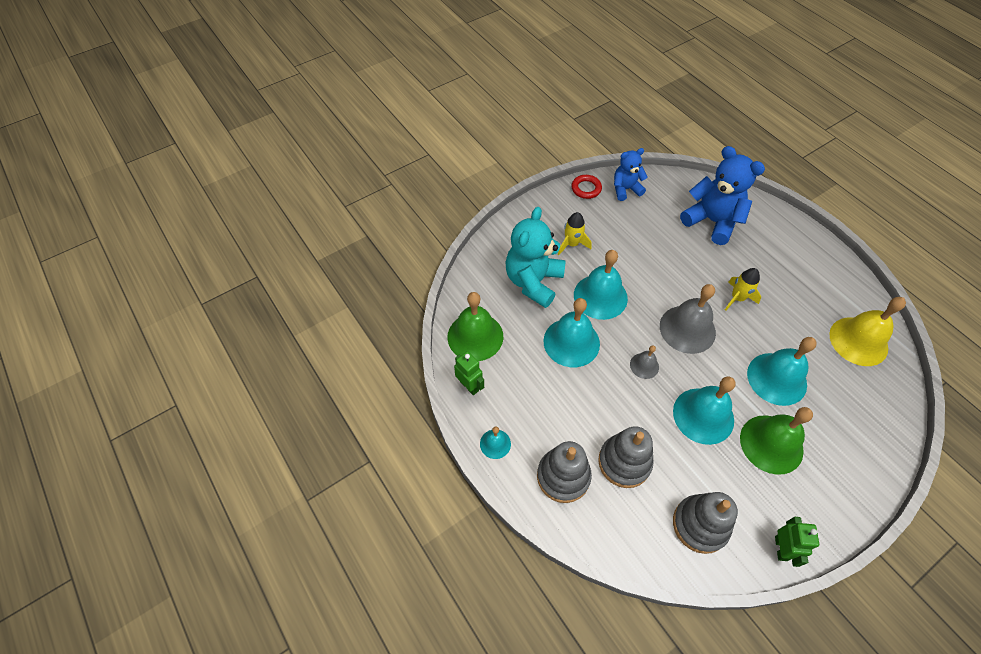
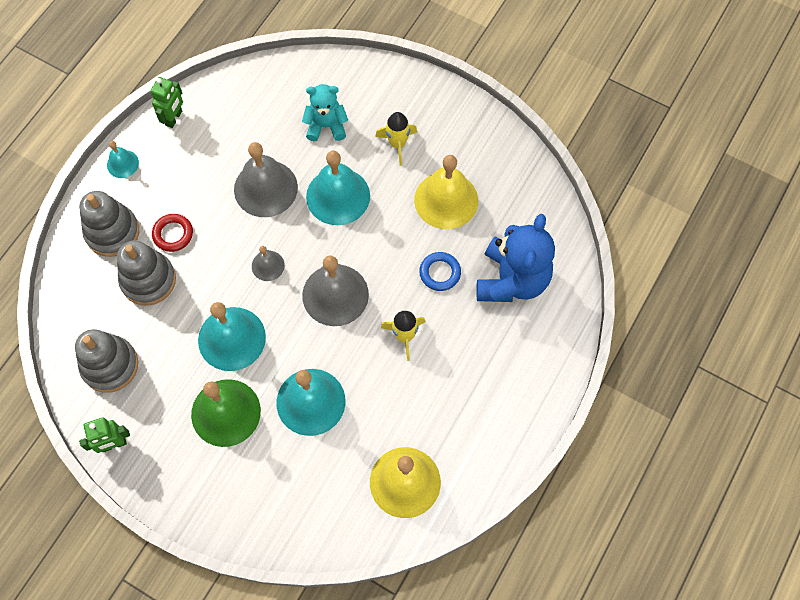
camera: 65 degrees right, 10 degrees up
green bell [447,292,503,361] -> none
turquoise teddy bear [506,207,565,308] -> turquoise teddy bear [302,84,348,141], size x0.59
turquoise bell [543,298,600,367] -> grey bell [234,142,298,217]
red ring [572,175,602,199] -> red ring moved to [152,214,193,252]
blue teddy bear [614,148,648,201] -> none
none -> yellow bell [414,155,478,229]
none -> blue ring [419,252,461,291]

